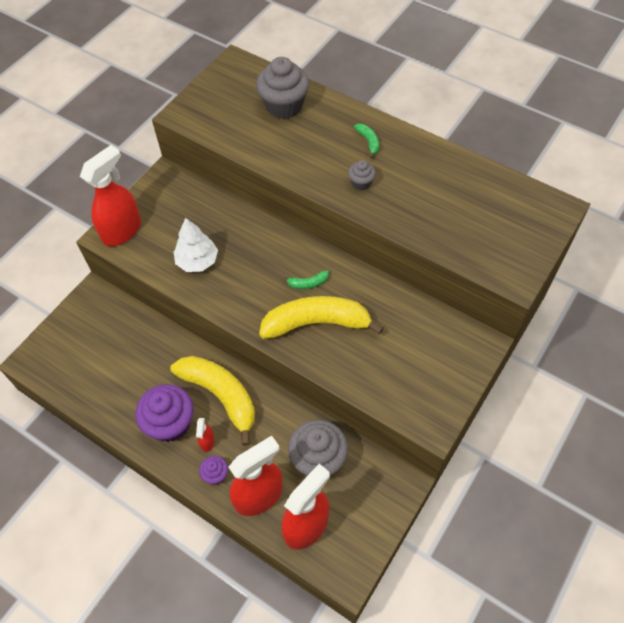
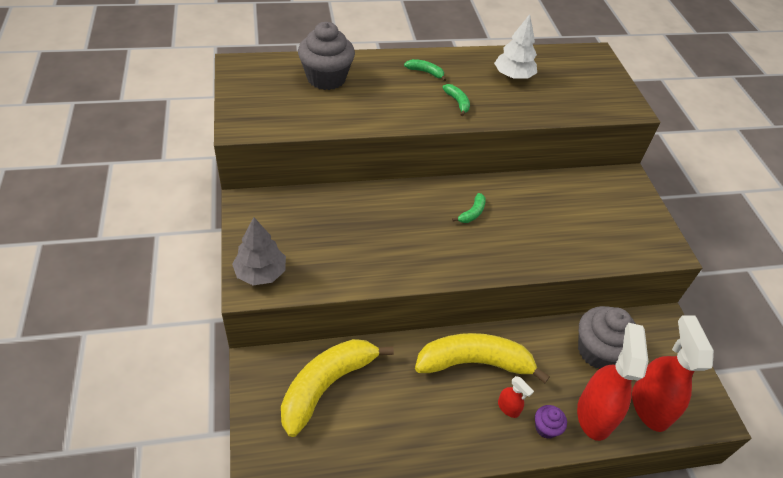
camera: 50 degrees left, 10 degrees down
red spray bottle [80,145,141,246] -> grey tree [232,217,286,285]
purple cupcake [135,384,194,442] -> none
white tree [174,218,218,272] -> white tree moved to [494,14,537,79]
yellow banana [259,296,384,339] -> yellow banana moved to [281,339,394,437]
grey cupcake [348,160,376,190] -> green banana [442,84,470,116]

